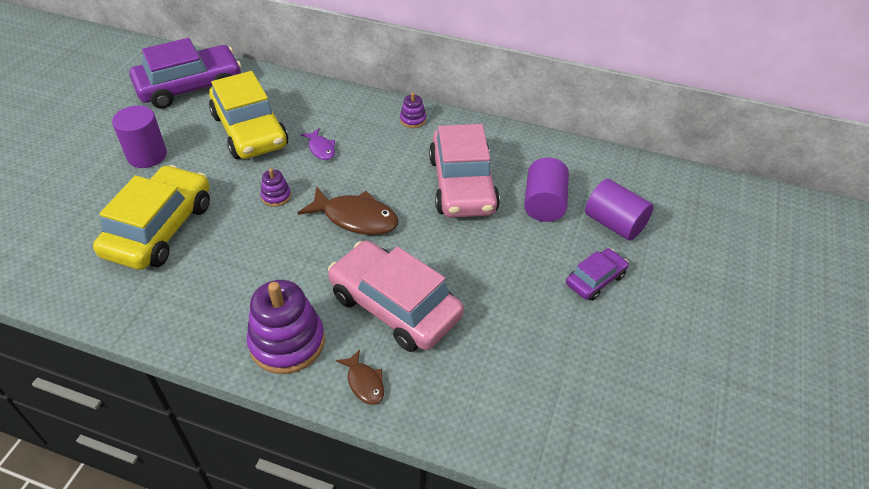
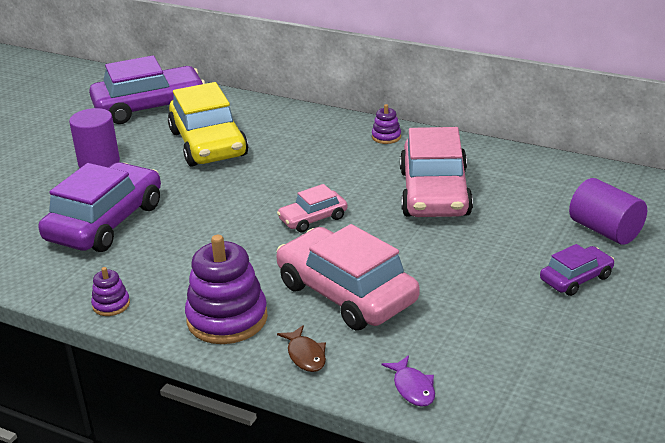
camera: 10 degrees right, 15 degrees down
yellow car [93,165,210,270] -> purple car [39,162,161,252]
purple stacking toy [260,168,291,207] -> purple stacking toy moved to [91,267,130,316]
brown fish [298,187,399,235] -> pink car [277,184,347,233]
purple fish [301,129,335,160] -> purple fish moved to [382,355,435,407]
purple cylinder [524,158,569,222] -> none

